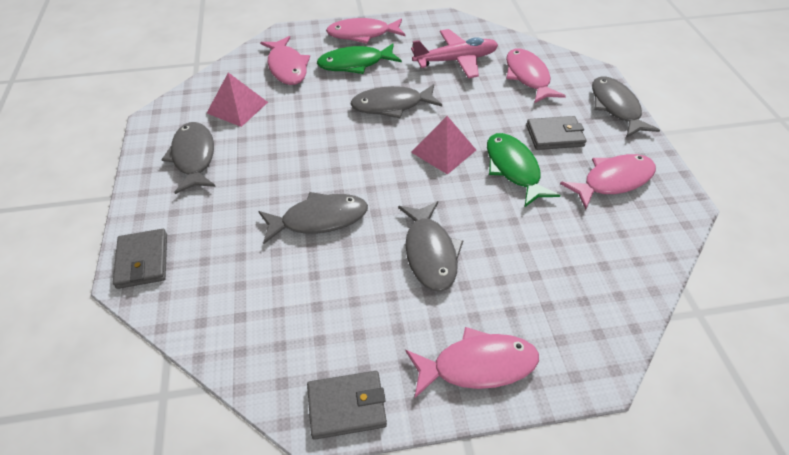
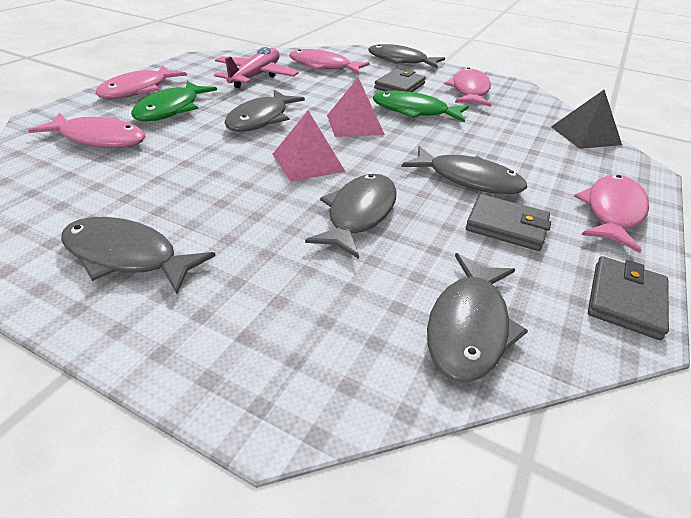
camera: 55 degrees left, 10 degrees down
grey wallet [113,229,167,289] -> grey wallet moved to [466,194,551,251]
pink pyramid [207,72,268,127] -> pink pyramid moved to [272,111,346,182]
none -> grey fish [427,253,528,382]
none -> grey pyramid [551,90,622,149]

